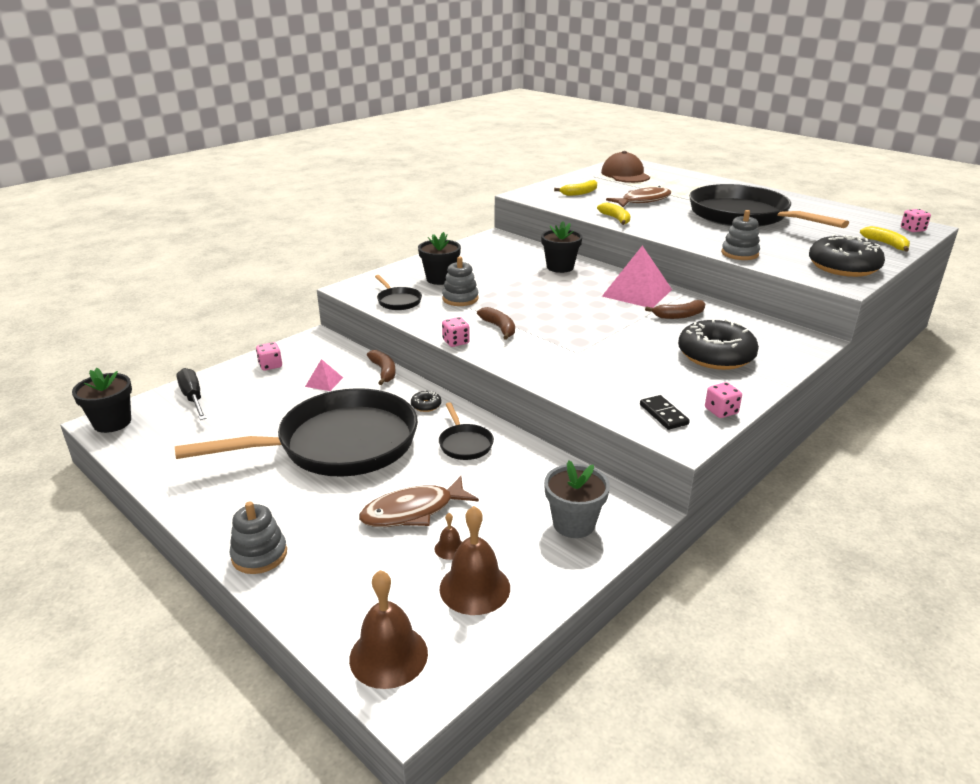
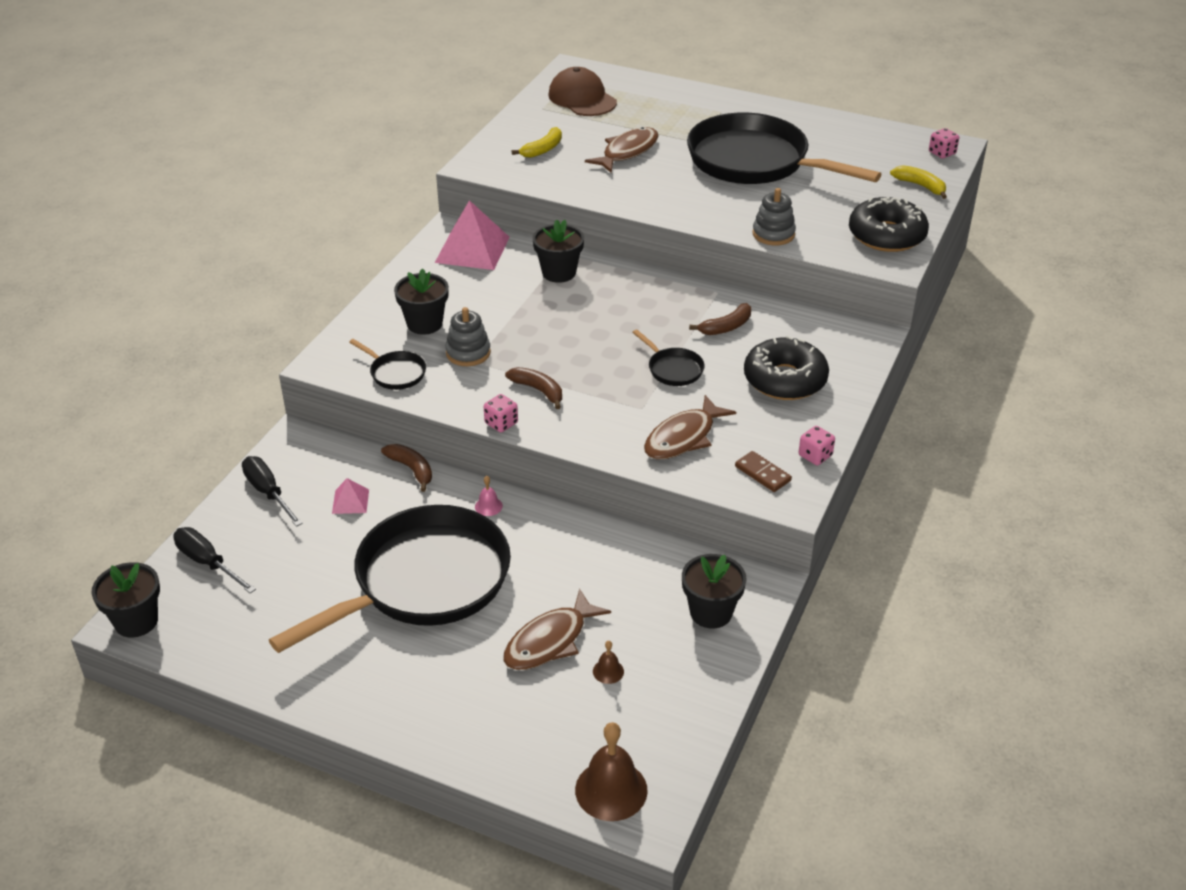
camera: 20 degrees left, 10 degrees up
grey stacking toy [229,501,287,574] -> none
pink dice [256,342,282,371] -> black screwdriver [242,456,303,527]
black donut [411,390,441,412] -> pink bell [475,476,503,516]
black pan [439,402,494,460] -> black pan moved to [632,329,705,386]
brown bell [440,506,510,615] -> none
grey flower pot [544,460,610,538] -> black flower pot [682,554,746,628]
yellow banana [597,202,630,225] -> none
pink pyramid [602,245,672,308] -> pink pyramid moved to [435,200,510,270]
black domino [640,395,690,430] -> brown domino [735,451,792,492]
none -> brown fish [644,395,736,459]

